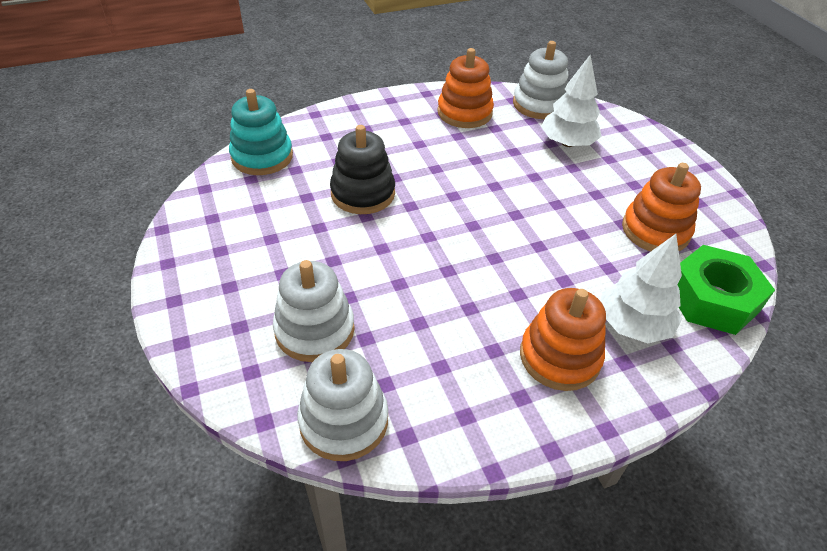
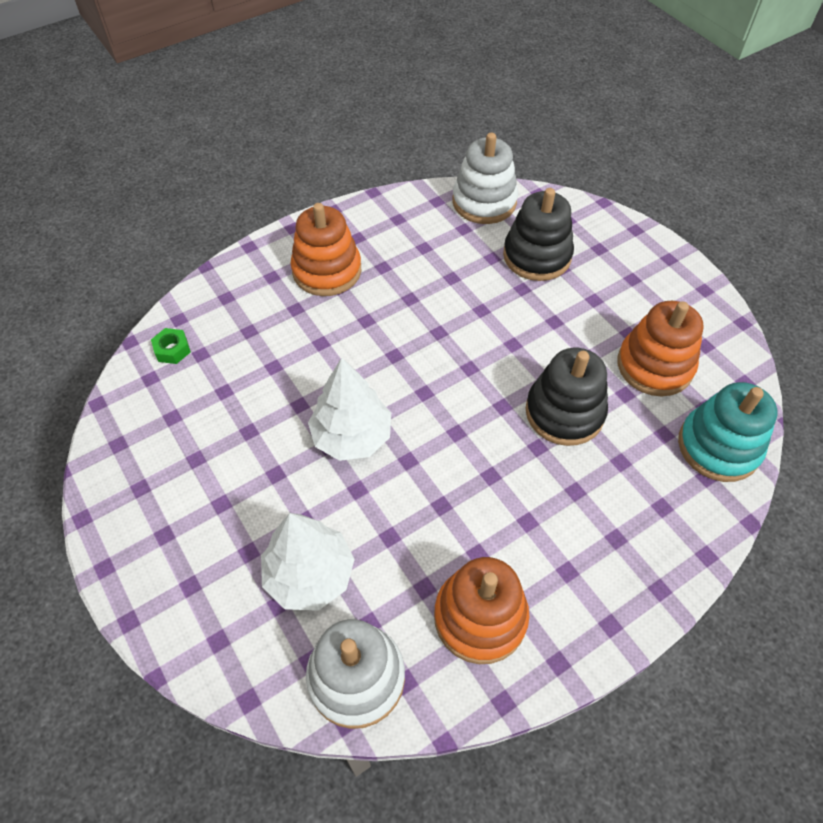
camera: 170 degrees right, 10 degrees up
white stacking toy [273,260,355,362] -> black stacking toy [503,188,574,281]
white tree [601,234,682,343] -> white tree moved to [308,358,391,461]
orange stacking toy [622,163,701,251] -> orange stacking toy moved to [617,301,704,396]
green nut [678,245,775,335] -> green nut [151,328,191,364], size x0.41

